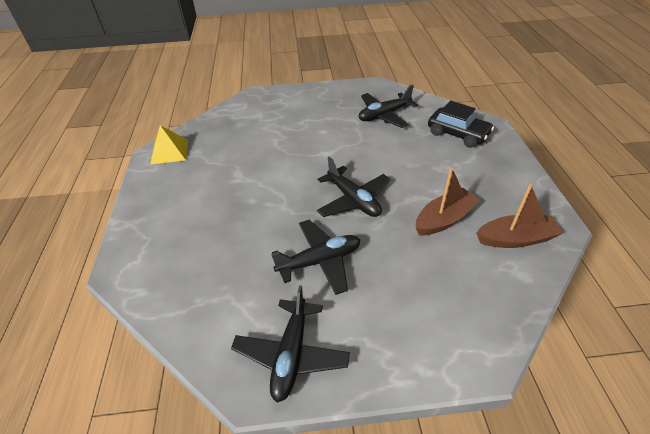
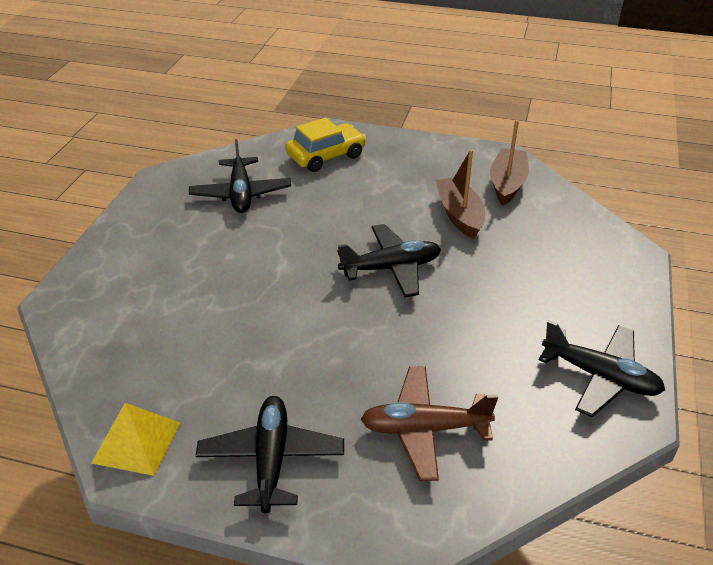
camera: 70 degrees left, 5 degrees down
black plane [271,220,360,295] -> black plane moved to [195,396,344,513]
black car [428,101,494,148] -> yellow car [285,117,366,172]
none -> brown plane [361,367,498,481]

